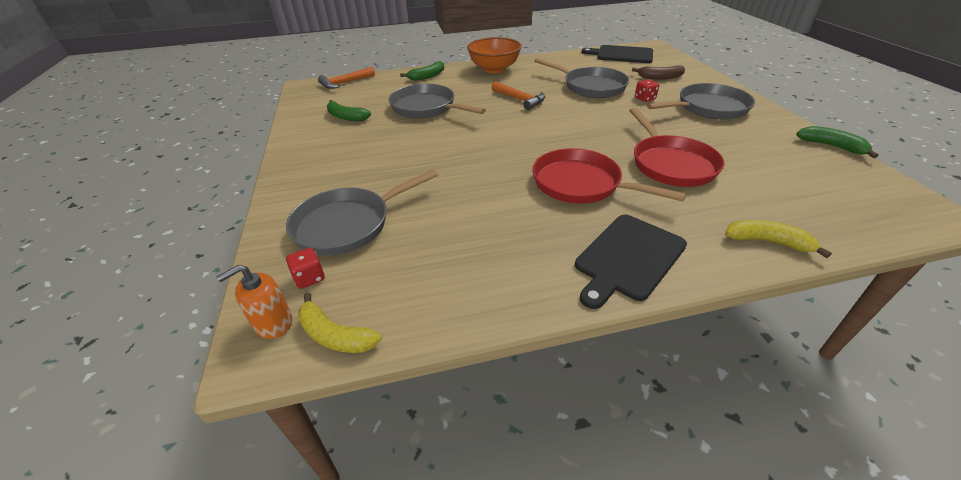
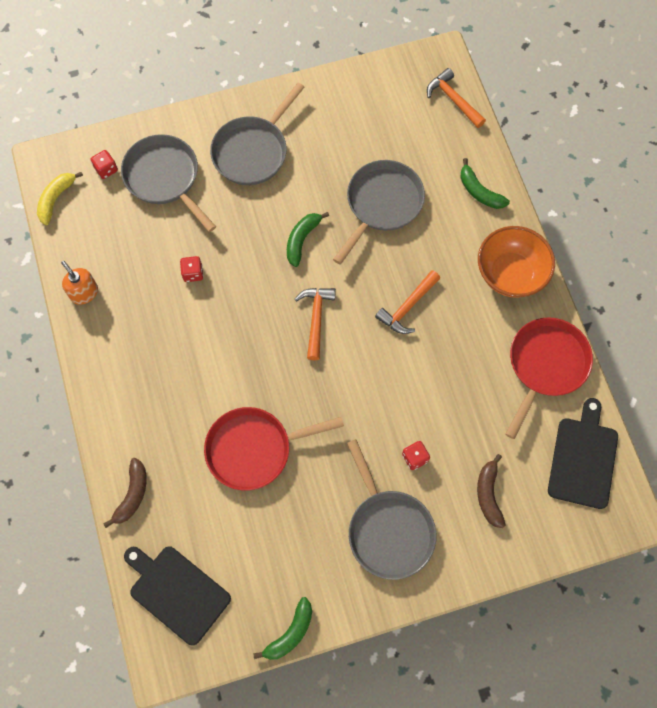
camera: 85 degrees right, 30 degrees up
orange soap dispenser [217,265,292,339] -> orange soap dispenser moved to [61,261,98,305]
green banana [327,100,371,121] -> green banana moved to [287,212,329,267]
red pan [532,148,686,204] -> red pan moved to [505,317,593,439]
grey pan [534,58,629,98] -> grey pan moved to [210,83,305,185]
black cutting board [575,214,687,309] -> black cutting board moved to [124,546,231,646]
yellow banana [725,220,832,258] -> brown banana [103,458,147,528]
none -> red dice [180,256,203,282]
none -> orange hammer [295,288,336,360]

